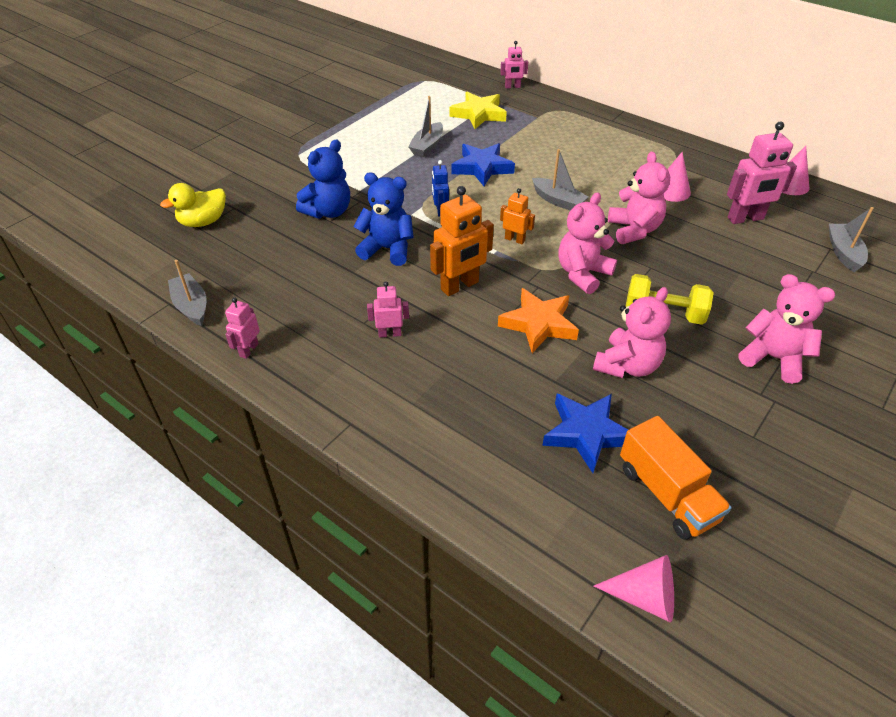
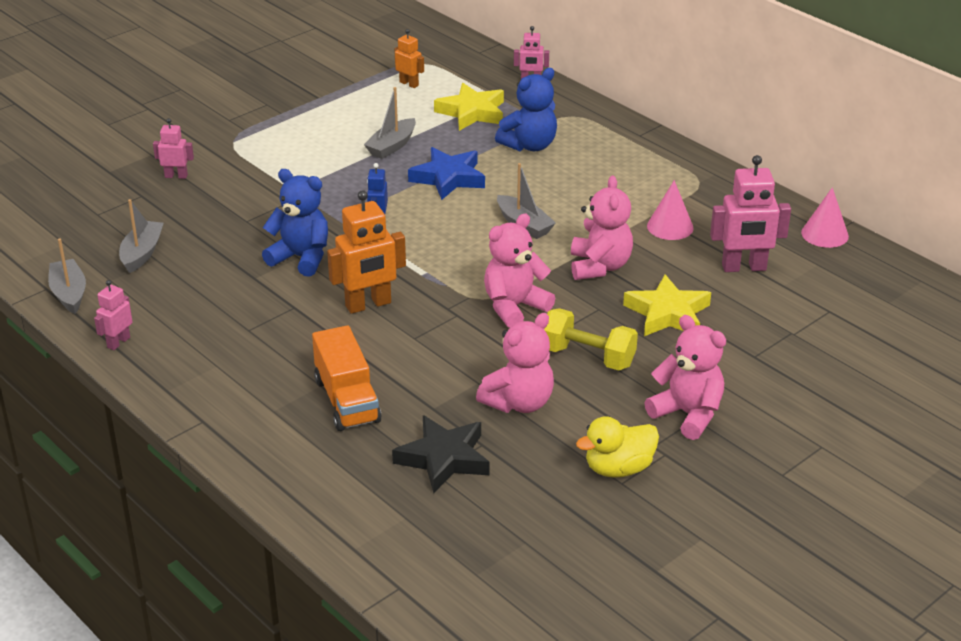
camera: 10 degrees right, 10 degrees down
yellow duck [160,183,226,227] -> yellow duck moved to [576,416,659,478]
blue teddy bear [296,139,350,218] -> blue teddy bear moved to [495,68,557,151]
pink robot [367,281,409,337] -> pink robot moved to [153,118,194,179]
orange star [498,288,579,353] -> none
orange robot [500,188,535,244] -> orange robot moved to [395,29,424,88]
blue star [542,394,628,473] -> black star [392,415,490,493]
pink cone [594,555,674,622] -> none
orange truck [620,416,731,540] -> orange truck moved to [312,325,381,431]
grey boat [829,207,874,272] -> grey boat moved to [119,199,164,273]
none -> yellow star [623,274,711,336]

